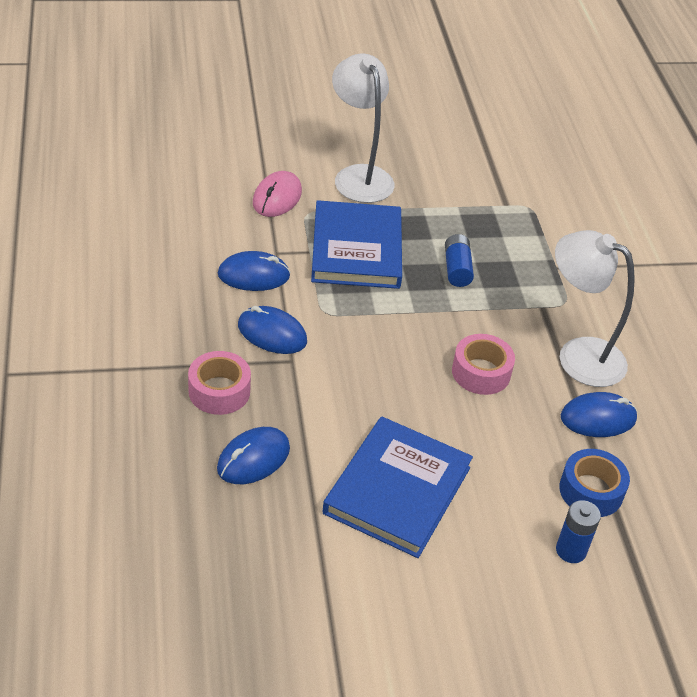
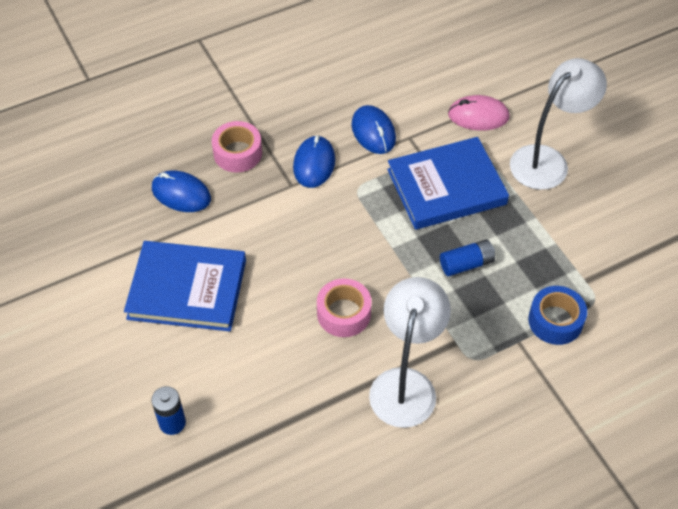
camera: 75 degrees right, 10 degrees up
blue tape [559,449,630,517] -> blue tape moved to [528,286,587,345]
blue mouse [561,392,637,437] -> none

